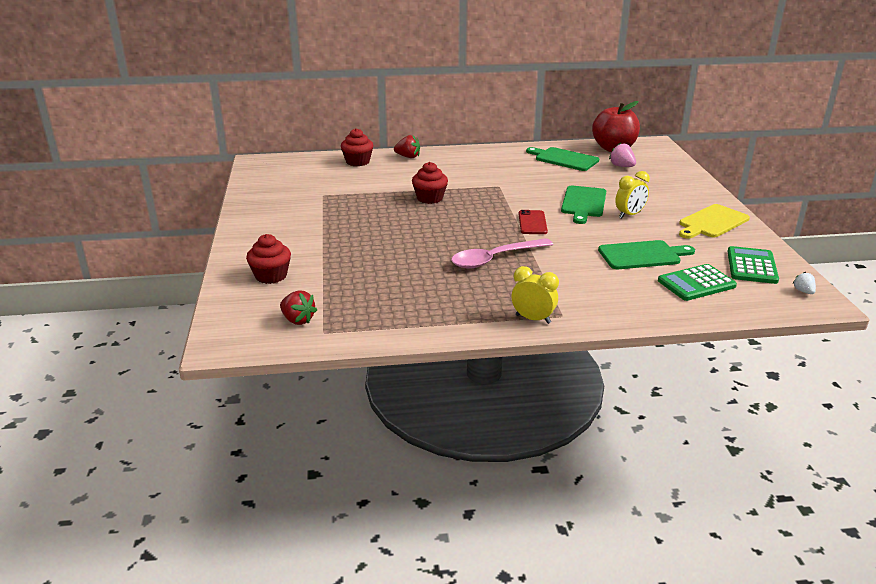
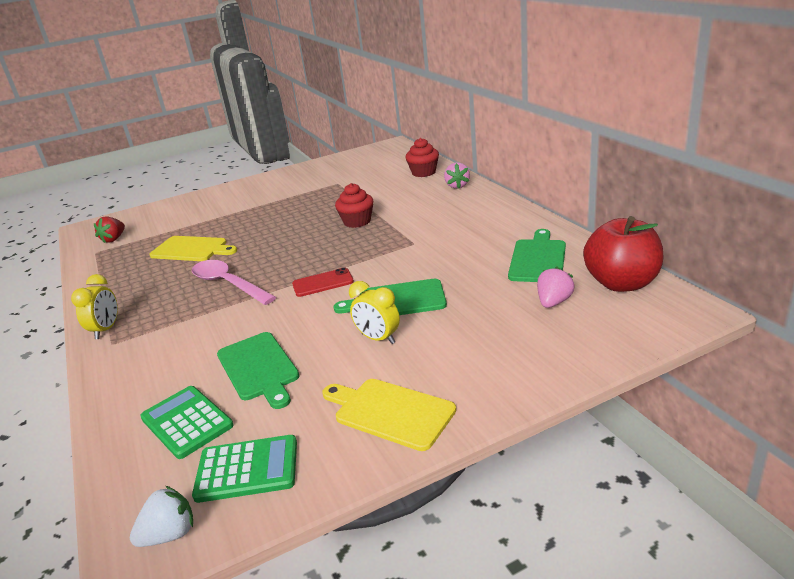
camera: 75 degrees right, 0 degrees up
red cupcake [246,234,291,284] -> none
red strawberry [394,135,420,158] -> pink strawberry [444,162,470,188]
white strawberry [792,272,816,294] -> white strawberry [130,486,193,547], size x1.59
none -> yellow cutting board [149,236,237,261]

